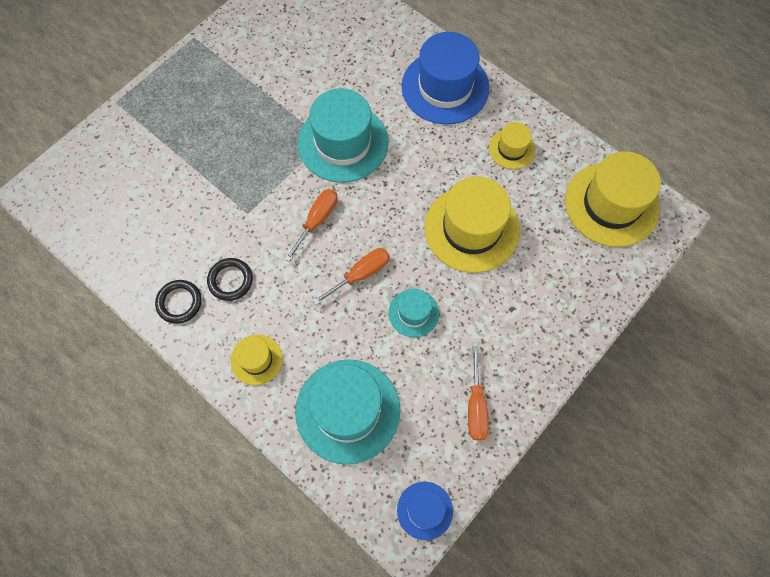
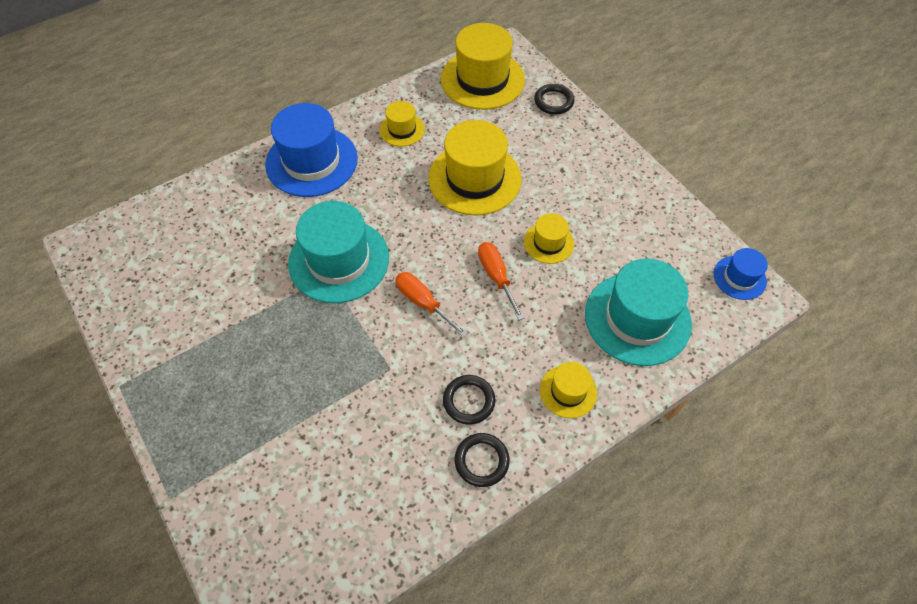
camera: 75 degrees left, 10 degrees down
turquoise hat [388,288,439,337] -> yellow hat [524,213,574,264]
orange screwdriver [468,346,489,440] -> none
none -> black ring [534,84,575,114]

